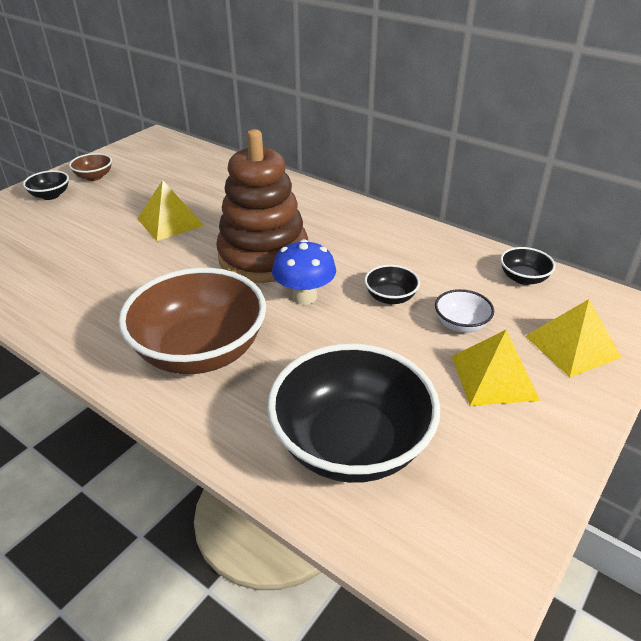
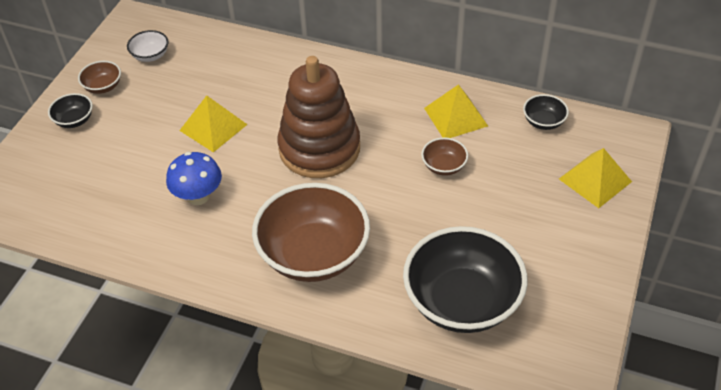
camera: 15 degrees left, 10 degrees up
blue mushroom [272,239,336,305] -> blue mushroom moved to [166,152,222,205]
black bowl [364,265,420,304] -> brown bowl [421,137,468,176]
white bowl [435,289,494,333] -> white bowl moved to [127,30,168,62]
yellow pyramid [452,330,540,406] -> yellow pyramid moved to [424,84,488,138]

